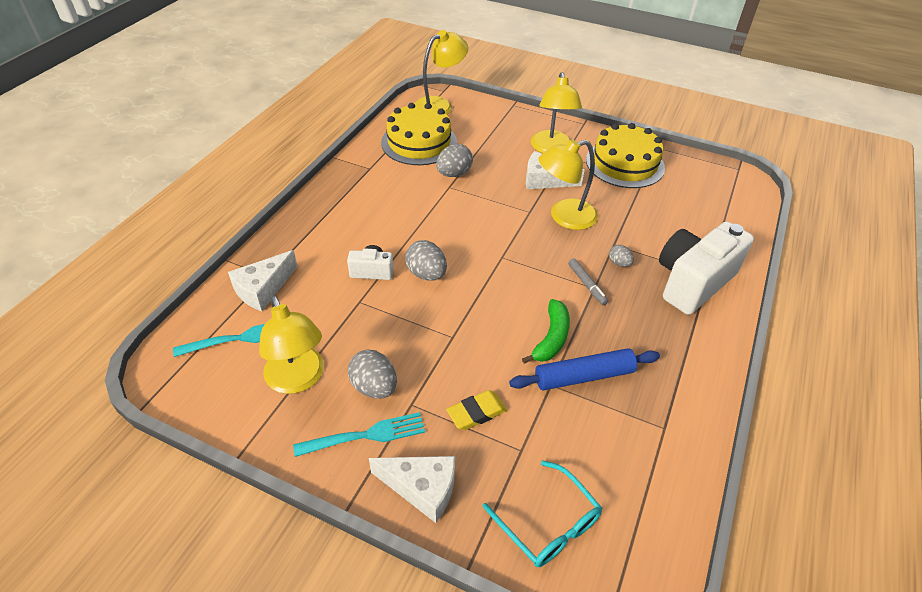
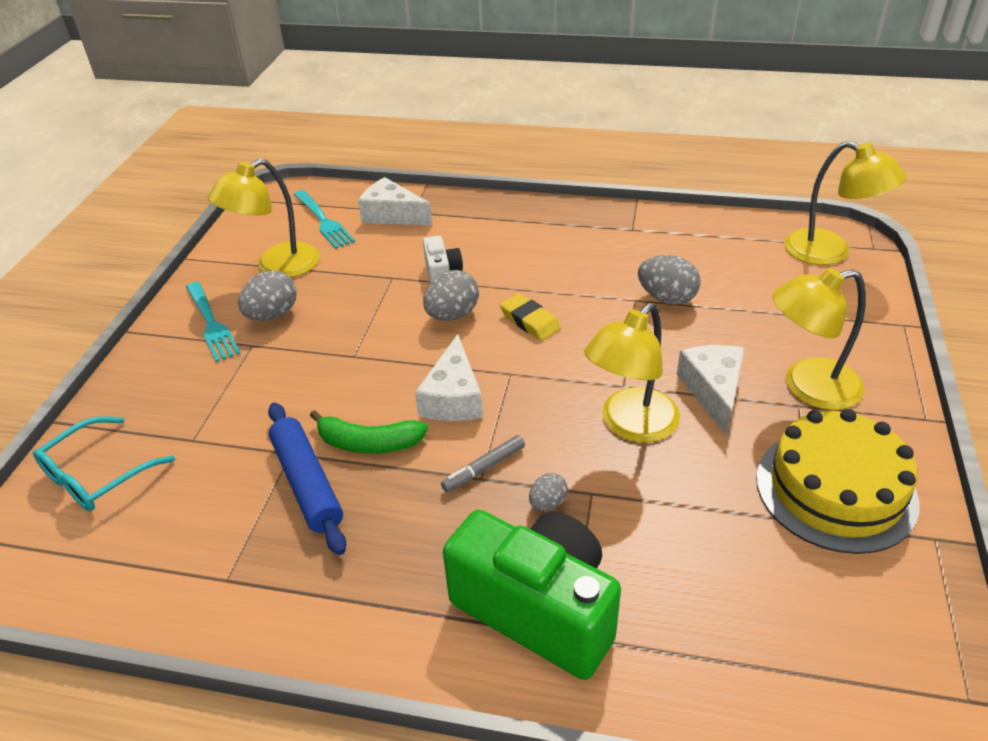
camera: 80 degrees right, 5 degrees down
white cheese [369,456,455,523] -> white cheese moved to [415,334,483,421]
yellow cake [381,103,457,165] -> none
yellow eraser [446,390,507,430] -> yellow eraser moved to [500,293,561,341]
yellow lamp [538,139,598,230] -> yellow lamp turned 105 degrees counterclockwise [584,303,680,442]
white camera [659,221,754,315] -> green camera [443,510,621,680]

